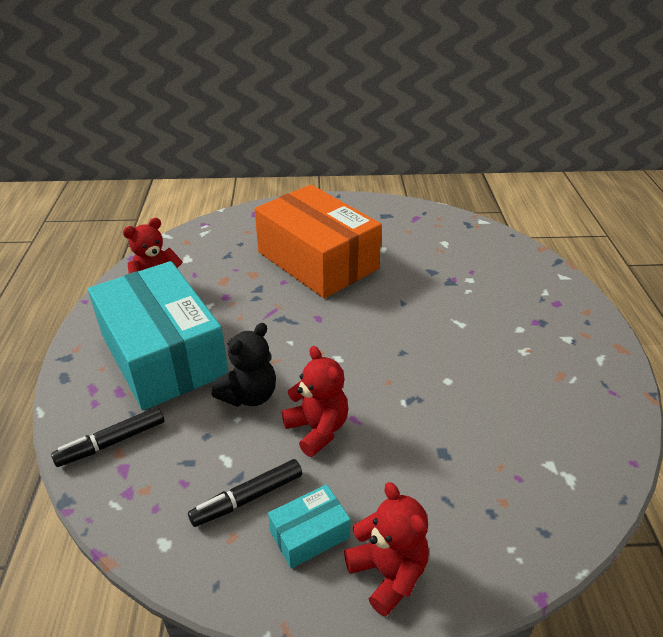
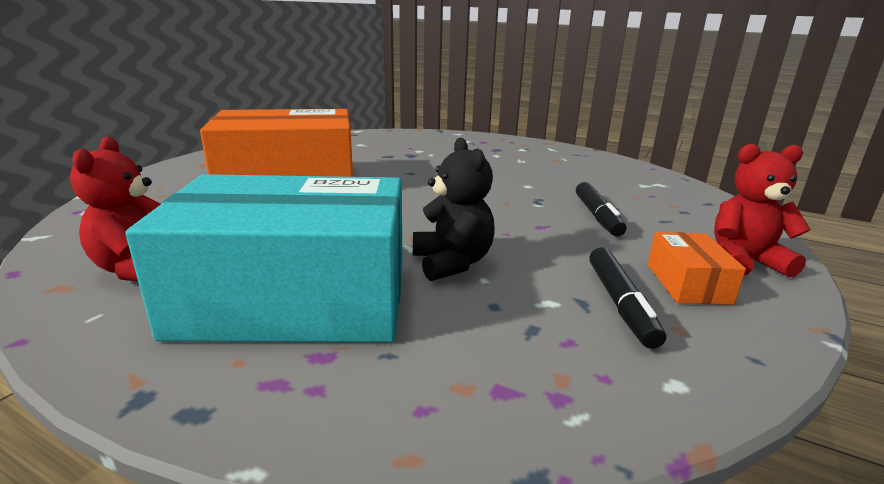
camera: 60 degrees left, 15 degrees down
black marker [51,407,164,467] -> black marker moved to [576,182,626,236]
turquoise box [268,484,351,569] -> orange box [648,232,746,305]
red teddy bear [282,346,349,457] -> none

